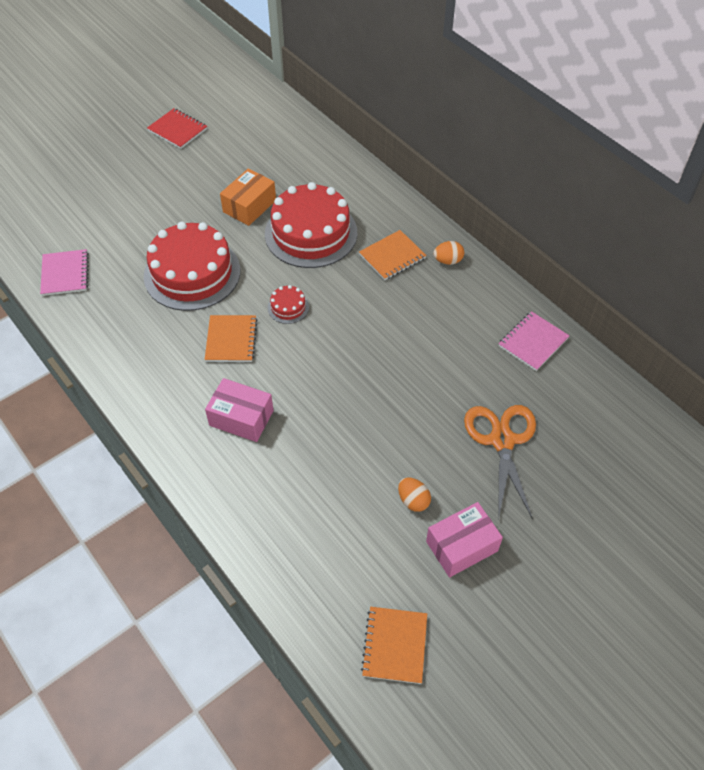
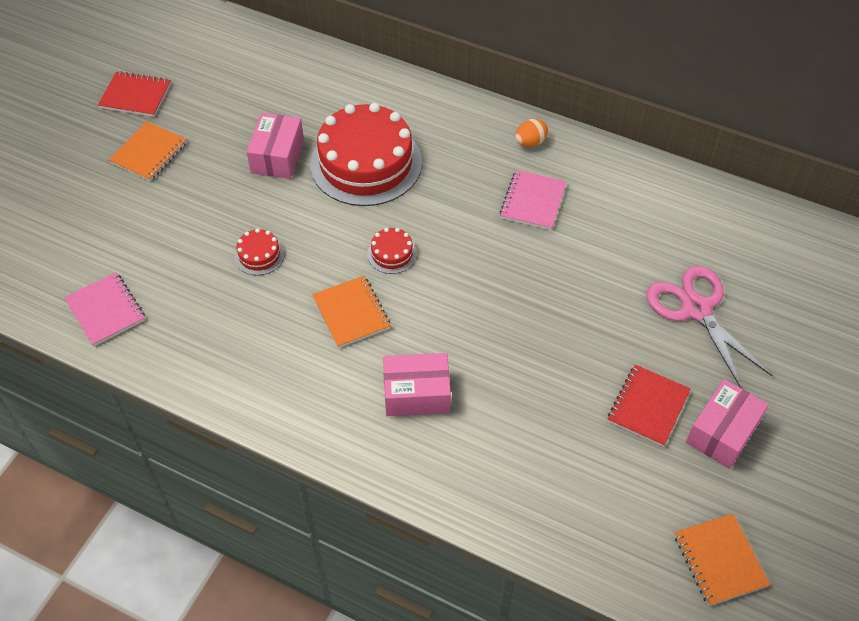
camera: 25 degrees left, 0 degrees up
red cake [144,222,241,311] -> red cake [234,228,284,275], size x0.42
orange box [220,168,276,226] -> pink box [247,113,304,179]
orange notebook [359,230,427,280] -> orange notebook moved to [109,121,187,181]
orange egg [398,477,431,512] -> red notebook [608,365,691,447]
orange scissors [464,405,536,520] -> pink scissors [646,266,773,389]
pink notebook [499,311,570,371] -> pink notebook moved to [500,170,567,230]

